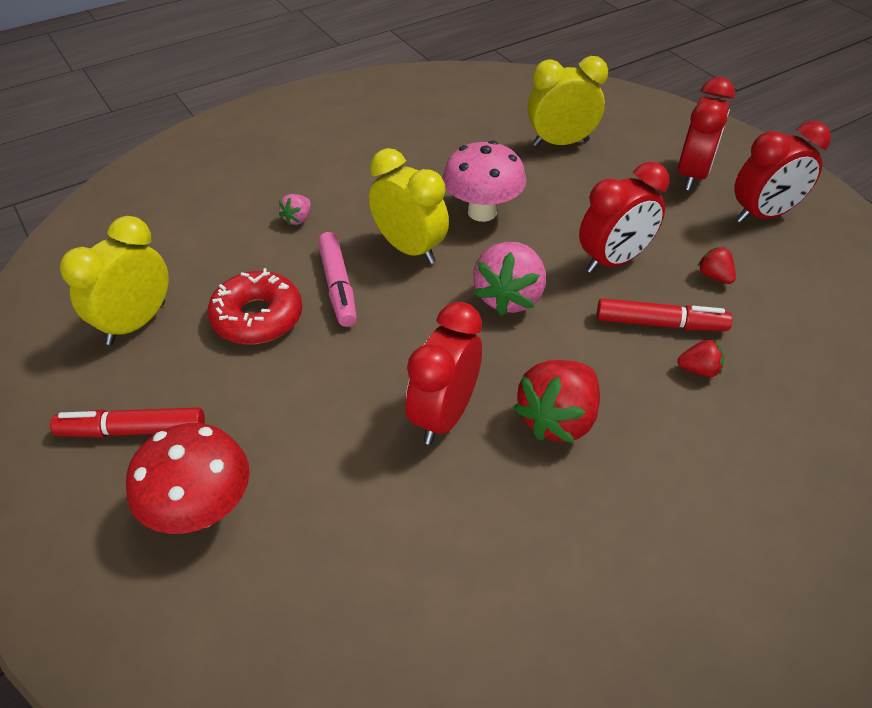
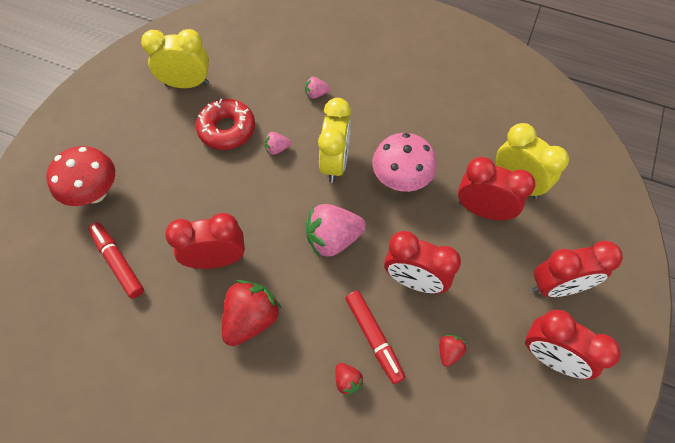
camera: 55 degrees right, 15 degrees up
red marker [50,407,205,438] -> red marker moved to [88,222,144,299]
pink marker [318,232,357,327] -> pink strawberry [264,132,291,155]
red strawberry [513,360,600,443] -> red strawberry turned 120 degrees clockwise [222,280,282,346]
none -> red clock [458,157,536,220]

